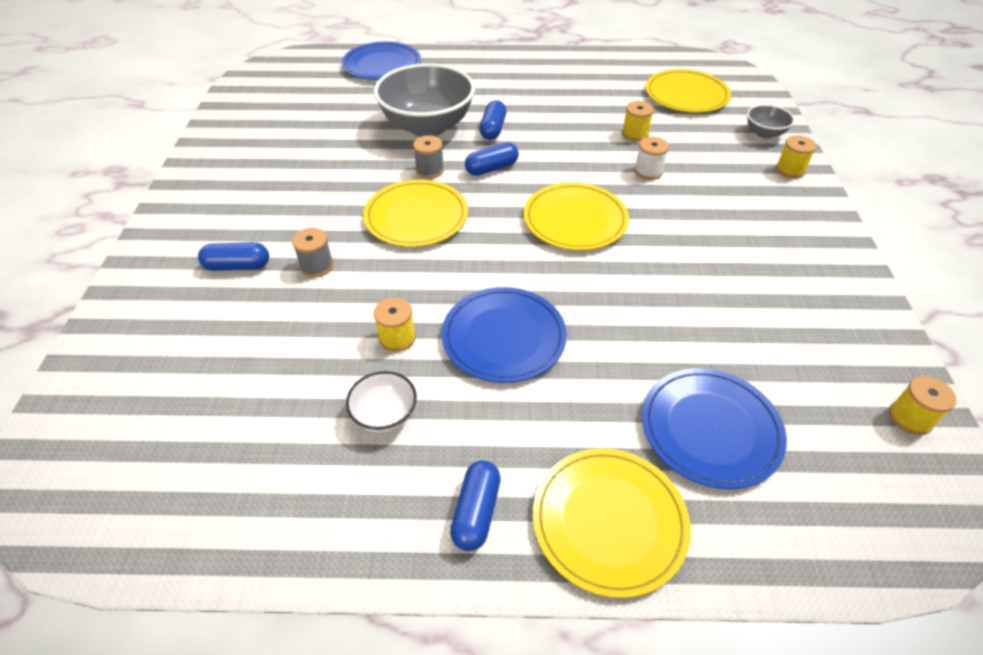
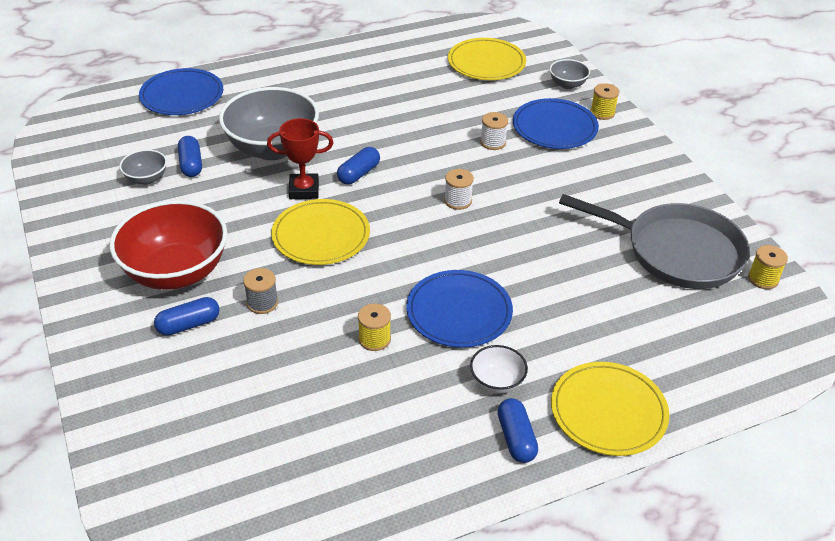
camera: 25 degrees left, 5 degrees down
white bowl [346,371,417,433] -> white bowl moved to [470,345,528,394]
grey spool [413,135,444,178] -> red trophy [267,118,333,199]
blue capsule [479,100,506,140] -> blue capsule moved to [178,136,202,177]
yellow plate [524,182,629,250] -> white spool [444,169,474,210]
yellow spool [622,101,654,142] -> none
blue plate [642,368,787,489] -> blue plate moved to [513,98,599,149]
none -> red bowl [110,200,227,290]
none -> grey bowl [119,149,167,185]
none -> grey pan [559,194,750,289]

